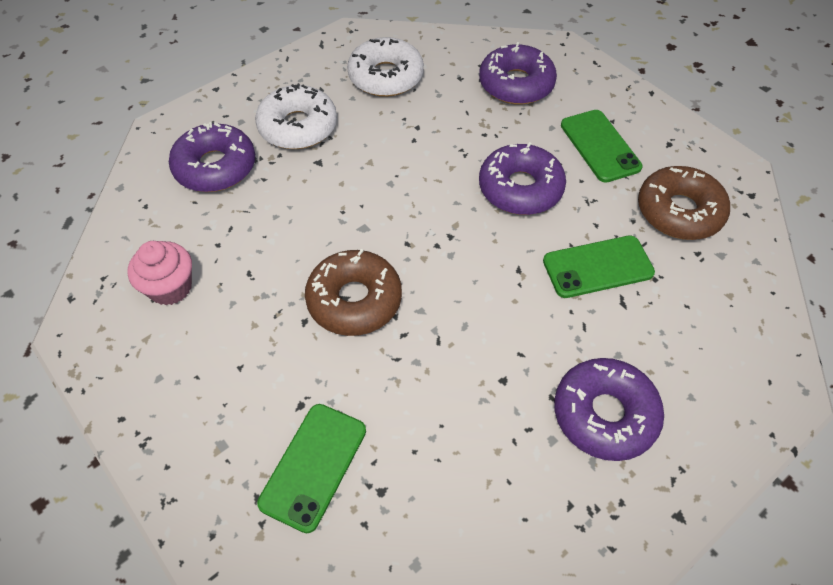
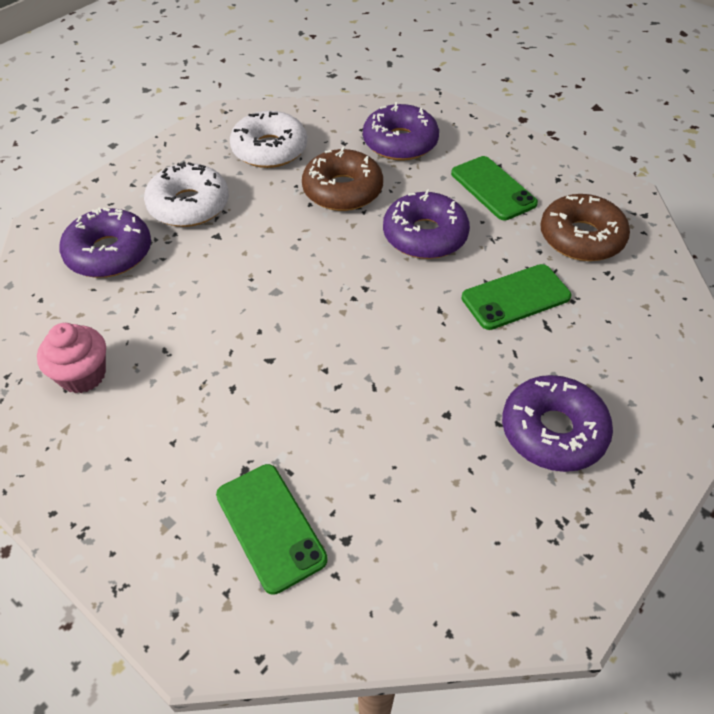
camera: 10 degrees left, 5 degrees down
green phone [257,404,366,533] -> green phone turned 45 degrees counterclockwise [216,464,328,595]
brown donut [305,249,402,336] -> brown donut moved to [302,147,383,211]

